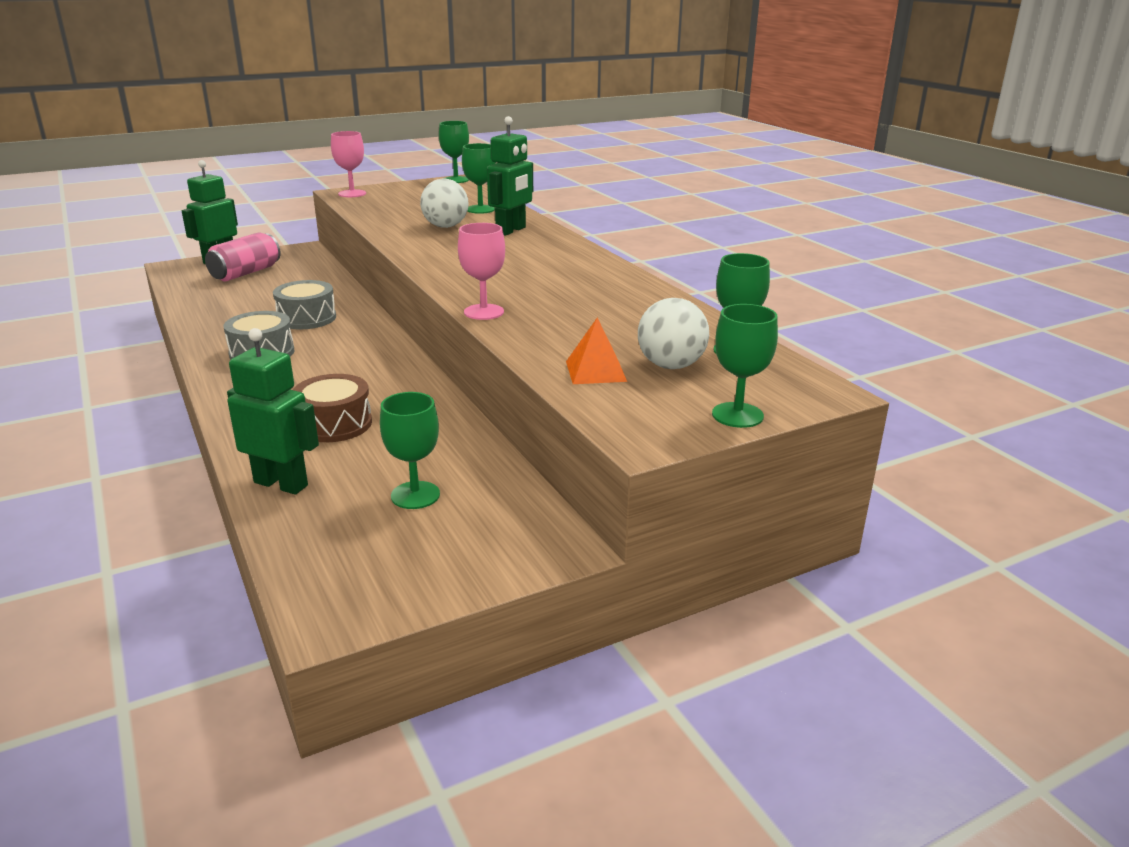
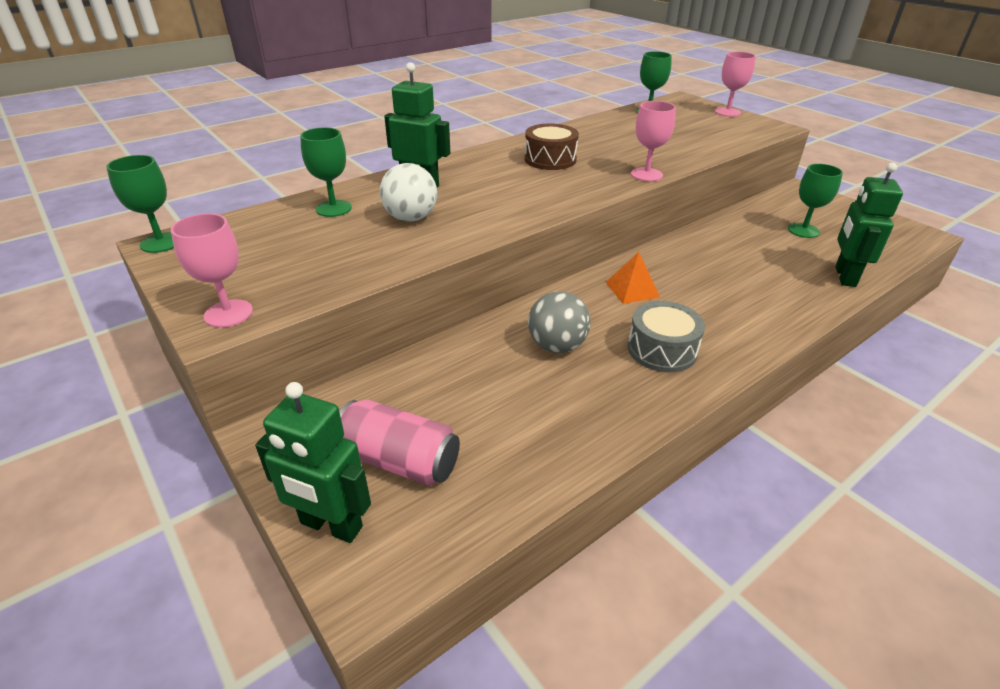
camera: 100 degrees left, 10 degrees up
grey drum [273,280,336,329] -> grey ball [528,291,590,353]
brown drum [293,374,372,442] -> brown drum moved to [525,123,579,170]
orange pyramid [566,317,627,384] -> orange pyramid moved to [606,252,660,304]
white ball [638,298,709,369] -> none
green goblet [712,304,778,428] -> pink goblet [715,52,756,117]

